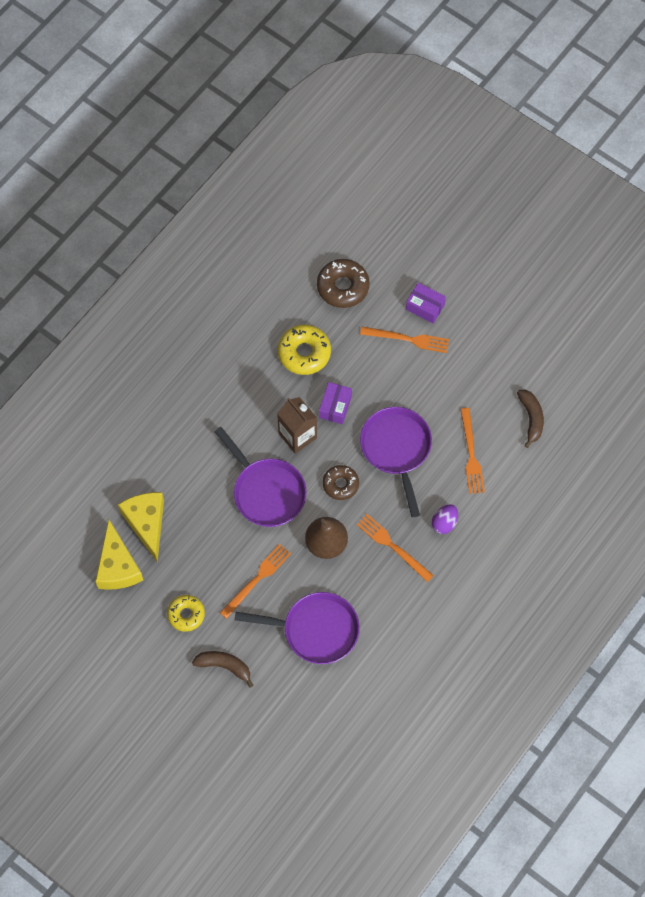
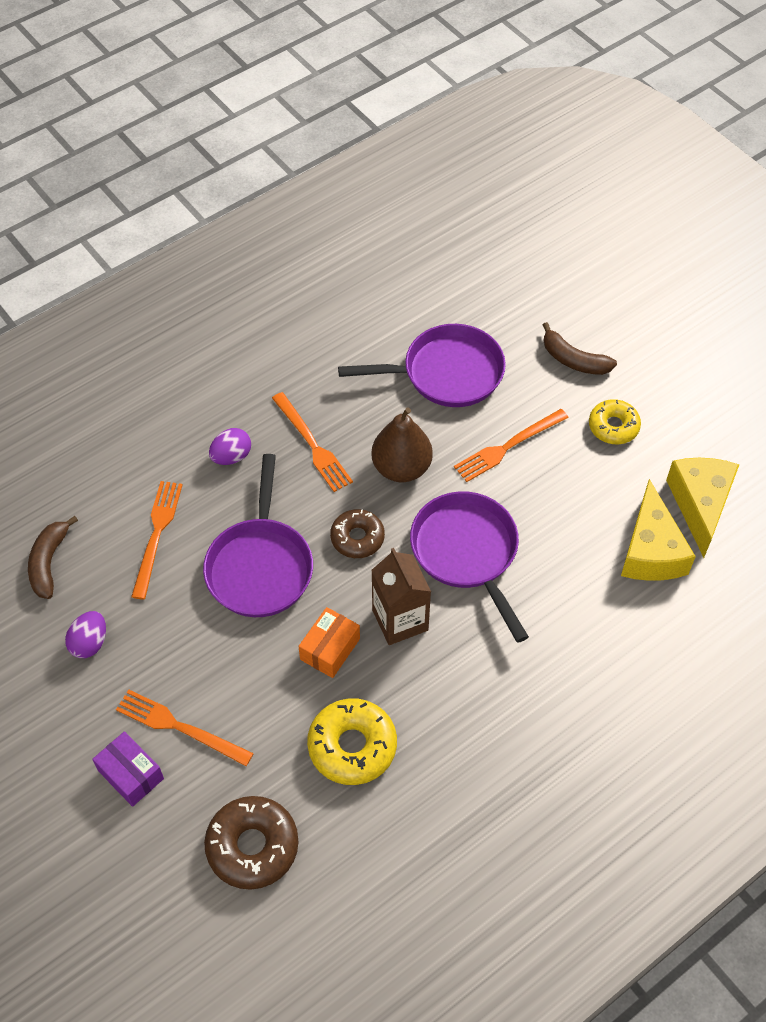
camera: 165 degrees left, 10 degrees down
purple pan [235,592,360,664] -> purple pan turned 150 degrees clockwise [338,324,506,407]
purple box [319,382,352,424] -> orange box [298,607,360,678]
none -> purple egg [65,611,106,658]

